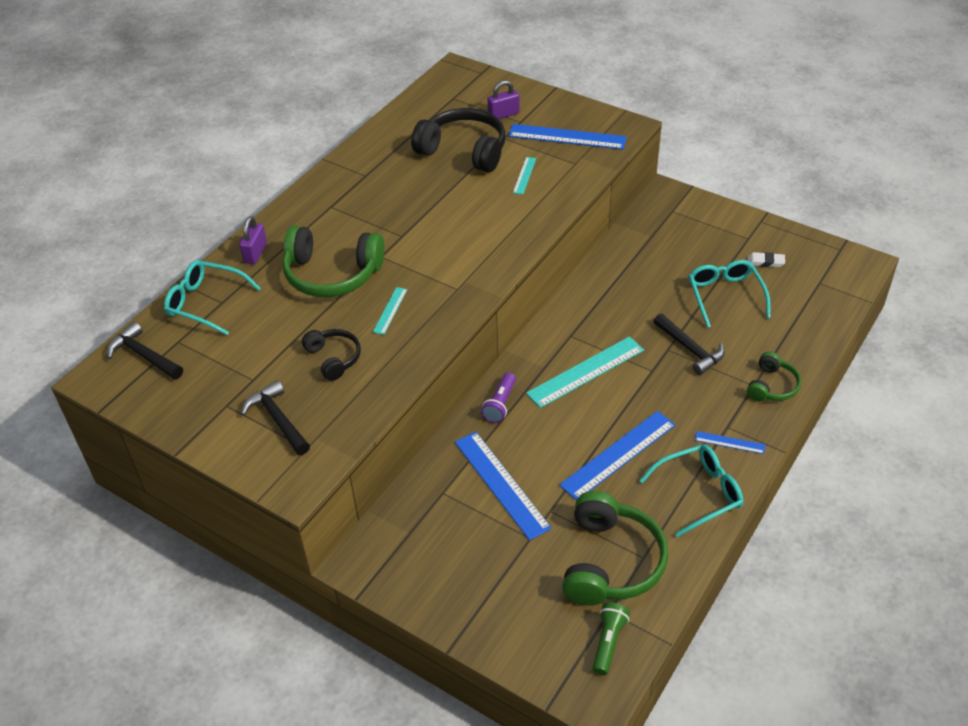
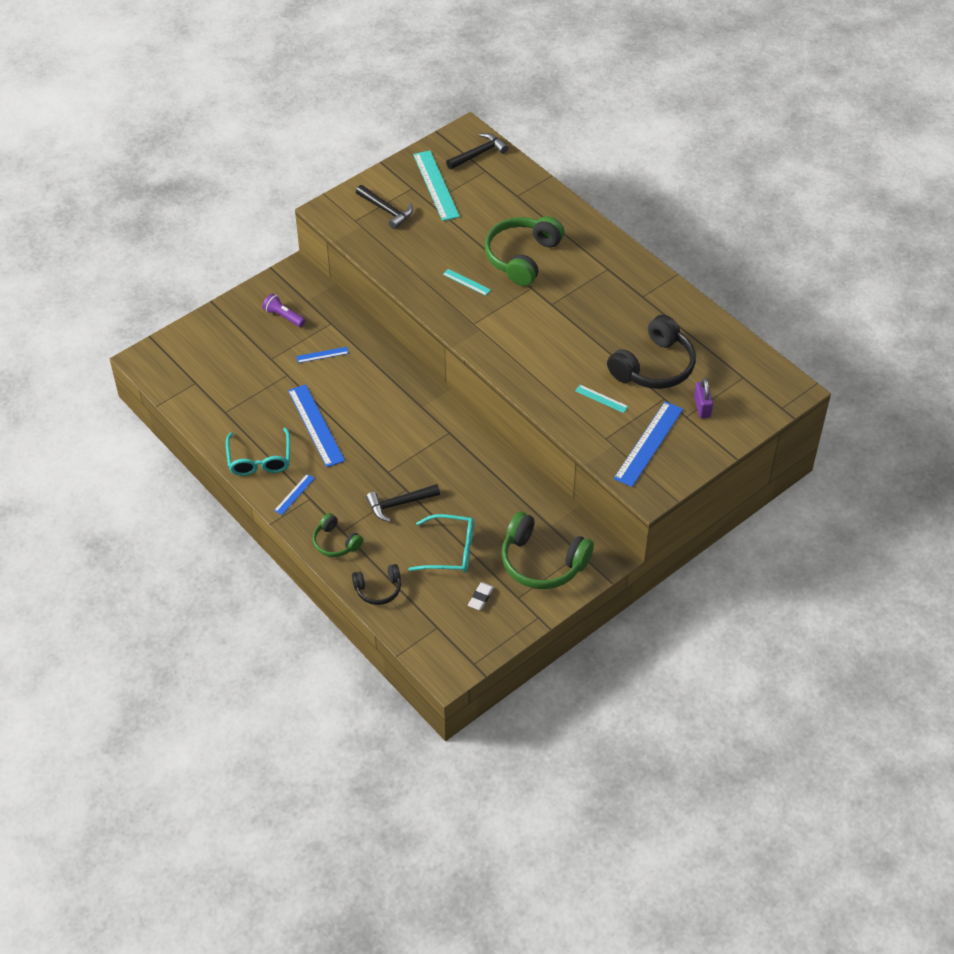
camera: 105 degrees right, 5 degrees up
turquoise glasses [164,260,261,335] -> none
purple padlock [239,216,267,264] -> none
black hammer [241,380,310,455] -> black hammer turned 60 degrees clockwise [356,185,413,229]
black headphones [302,329,361,381] -> black headphones moved to [352,564,401,605]
blue ruler [455,432,552,541] -> blue ruler [296,347,349,363], size x0.49
purple flashlight [481,373,516,423] -> purple flashlight moved to [263,294,305,327]
turquoise ruler [526,336,644,408] -> turquoise ruler moved to [413,150,460,221]
green headphones [562,491,668,606] -> green headphones moved to [501,512,594,589]
green flashlight [593,602,630,675] -> none

